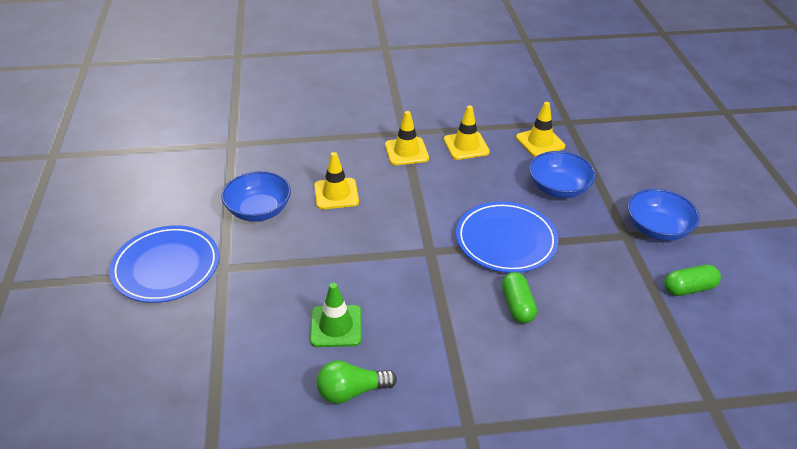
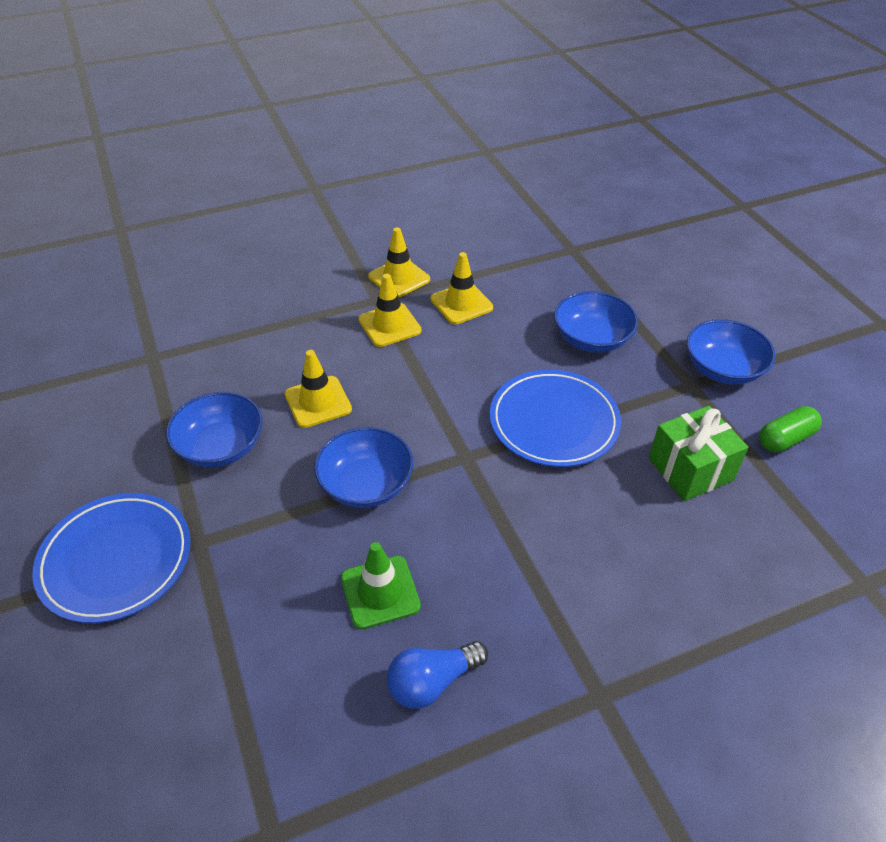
camera: 15 degrees left, 5 degrees up
green light bulb [317,360,397,404] -> blue light bulb [387,641,488,709]
green capsule [502,272,537,323] -> none
yellow traffic cone [516,102,565,157] -> yellow traffic cone moved to [368,227,430,297]
none -> blue bowl [314,427,413,508]
none -> green gift [649,406,748,501]

